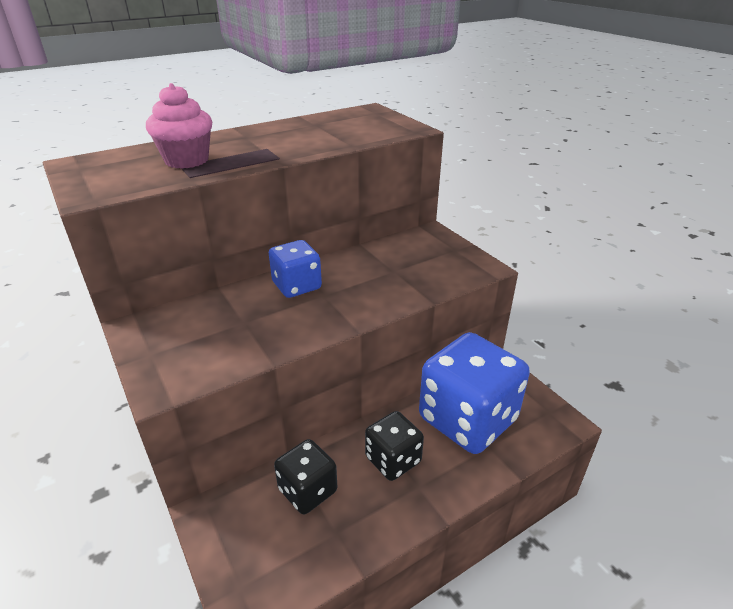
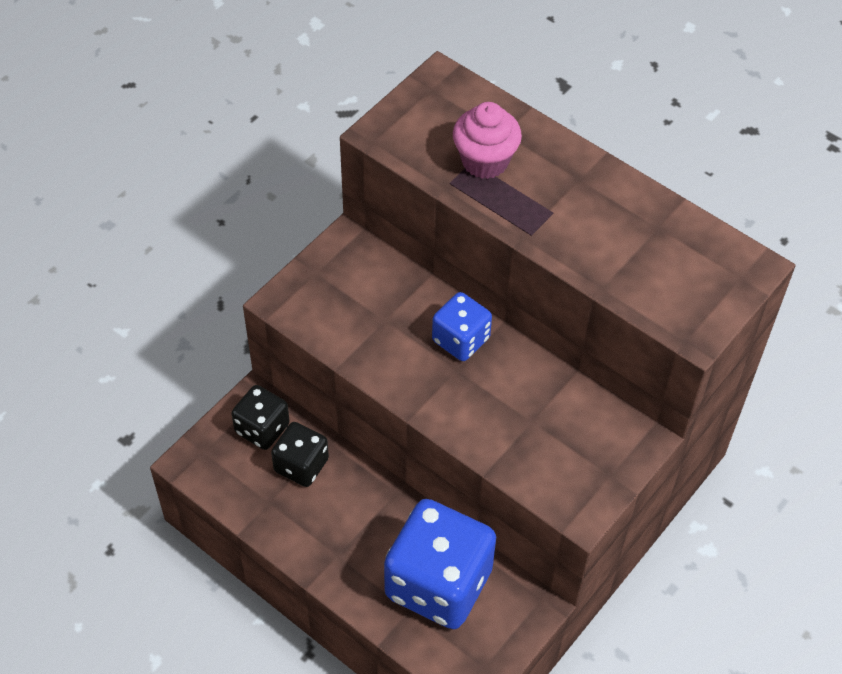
camera: 70 degrees right, 20 degrees up
black dice [365,411,424,481] -> black dice moved to [231,385,290,450]

